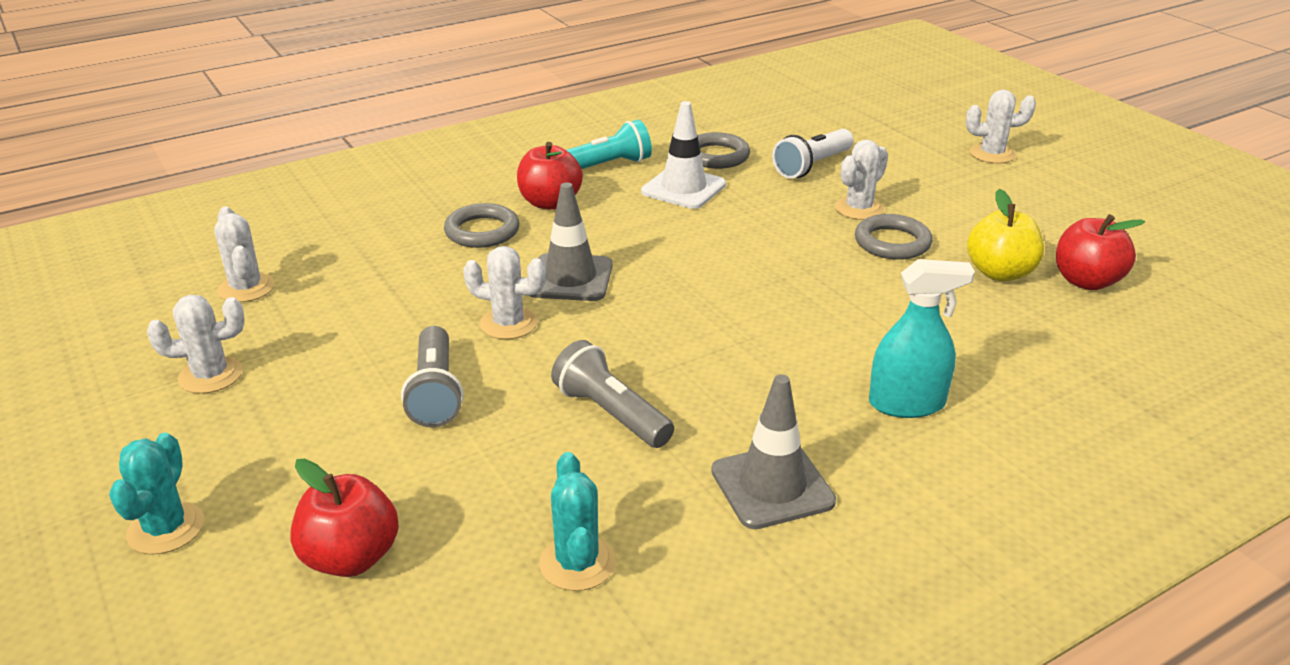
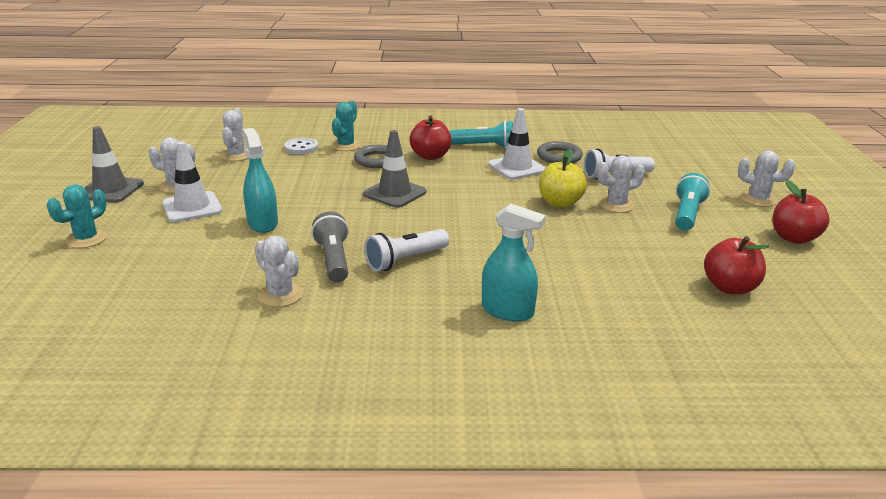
camera: 30 degrees right, 5 degrees down
red apple [290,459,399,577] -> red apple moved to [772,180,830,244]
grey flashlight [401,326,464,427] -> turquoise spray bottle [243,128,278,233]
white cactus [463,246,546,339] -> white cactus moved to [255,235,303,307]
turquoise cactus [539,452,616,591] -> turquoise cactus moved to [331,101,361,151]
grey traffic cone [711,374,836,529] -> grey traffic cone moved to [84,126,144,203]
grey ring [855,214,932,260] -> none
yellow apple [967,189,1044,281] -> yellow apple moved to [539,149,587,208]
none -> white traffic cone [162,141,222,222]
none -> white button [284,138,318,154]
none -> white flashlight [364,229,449,272]
none -> turquoise flashlight [675,173,710,231]

